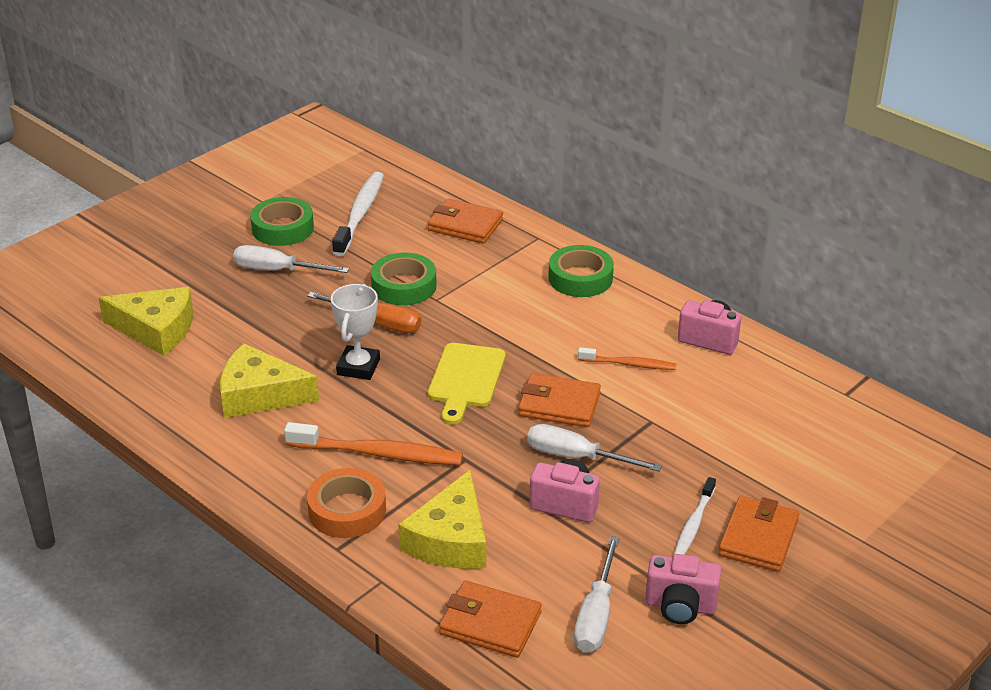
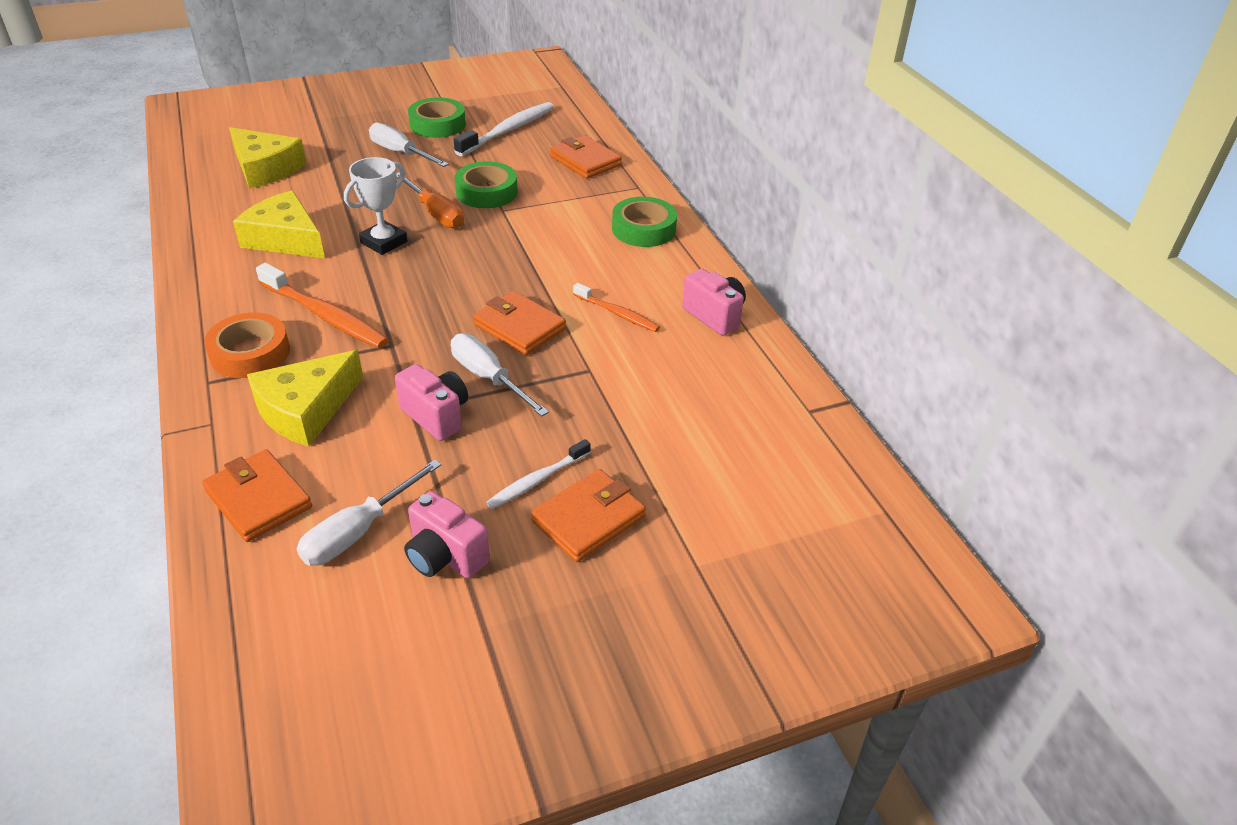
camera: 25 degrees right, 5 degrees up
yellow cutting board [428,343,505,424] -> none

